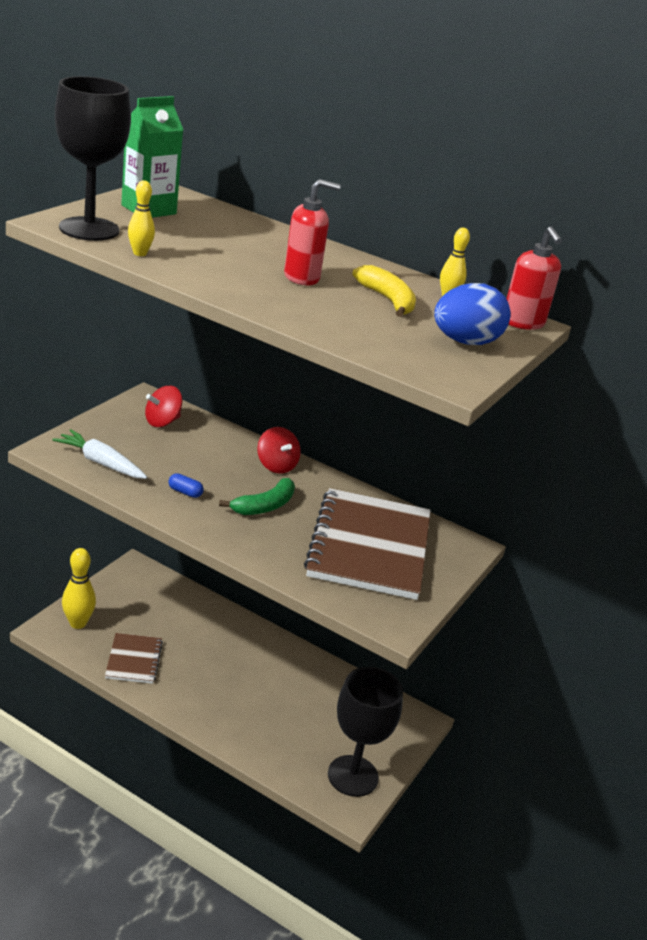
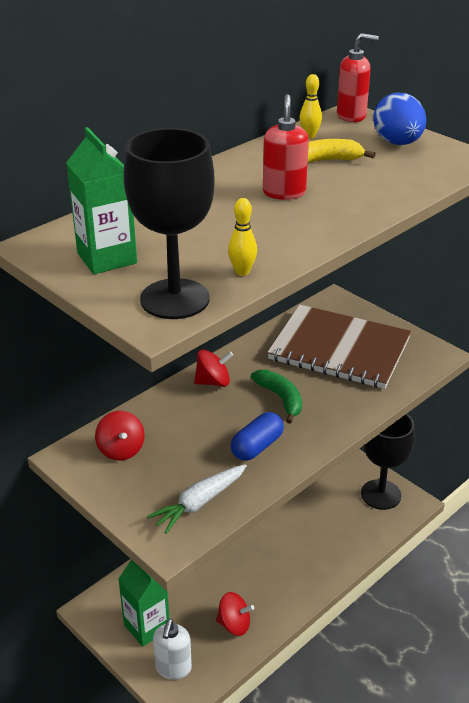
camera: 70 degrees left, 5 degrees up
yellow bowling pin [62,548,96,629] -> white soap dispenser [153,619,192,680]
brown notebook [105,633,163,684] -> red spinning top [216,592,254,636]
blue capsule [168,473,204,498] -> blue capsule [231,412,284,461], size x1.76
none -> green carton [118,560,169,647]

